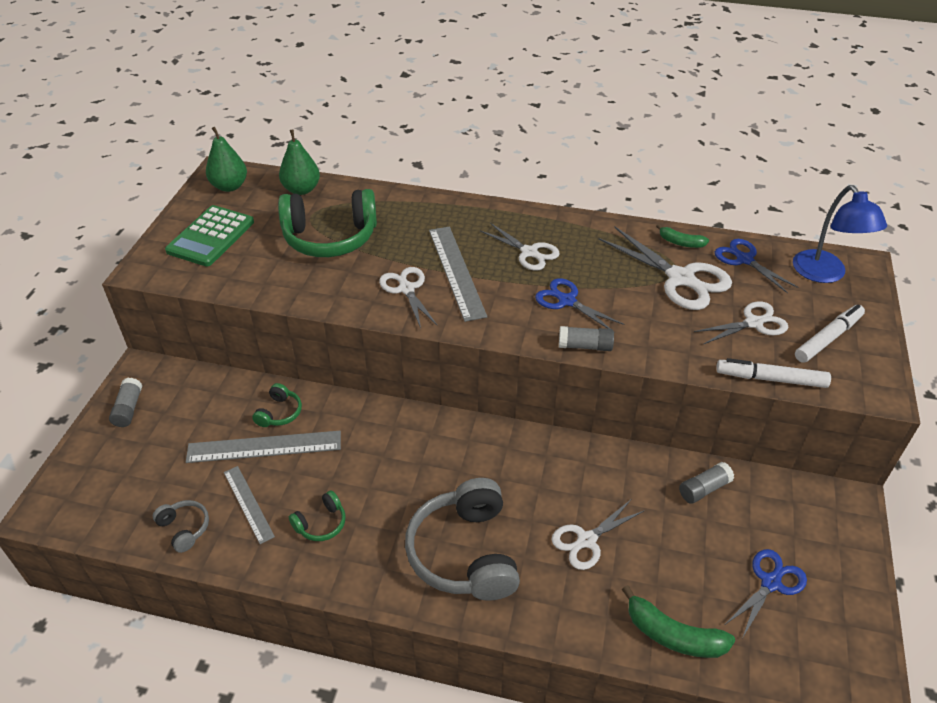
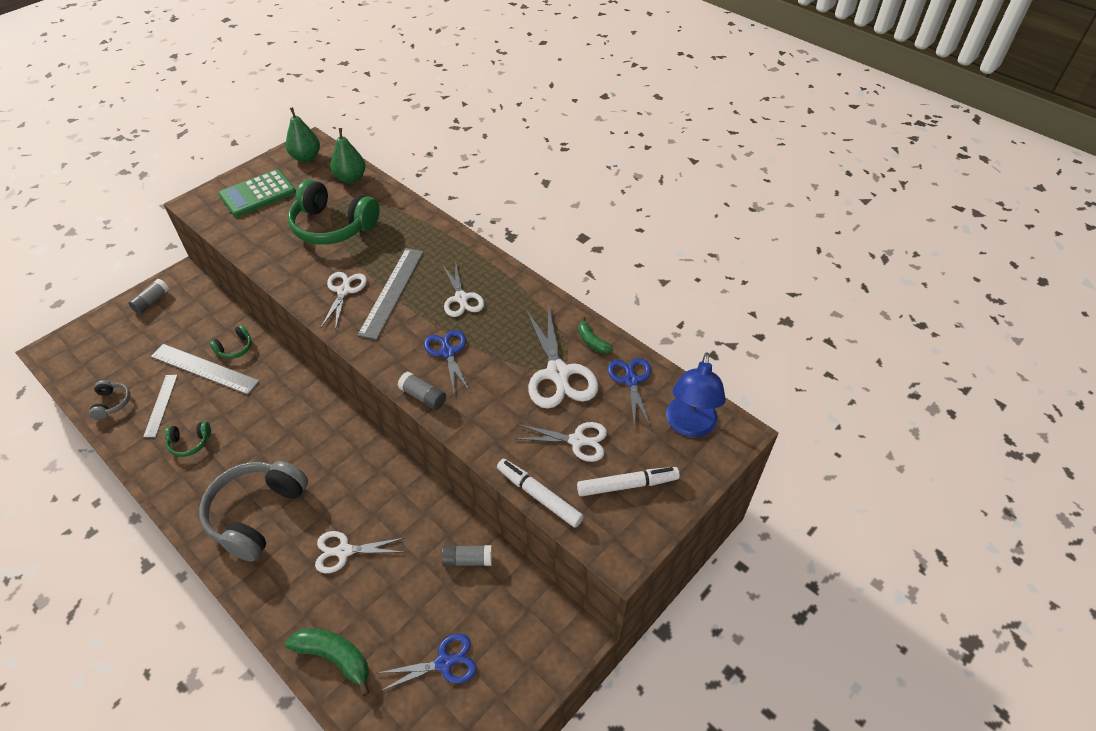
camera: 30 degrees right, 5 degrees up
green banana [622,585,735,658] -> green banana turned 150 degrees clockwise [285,628,370,696]

